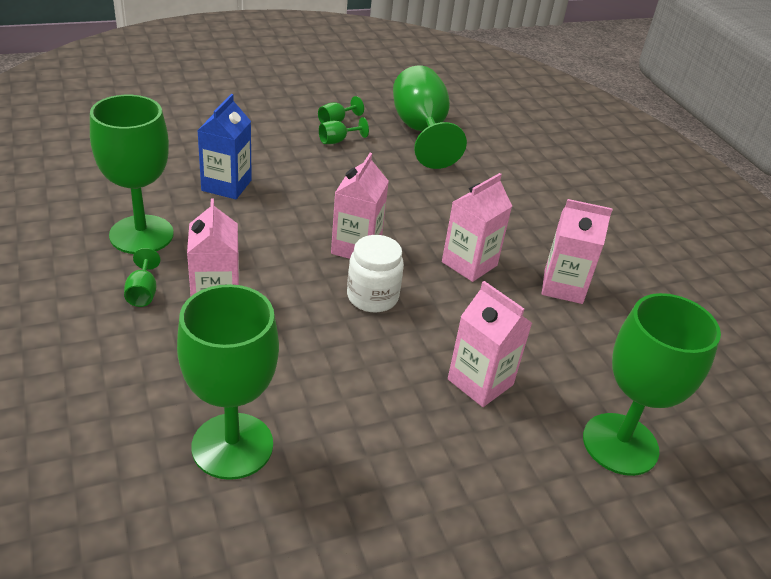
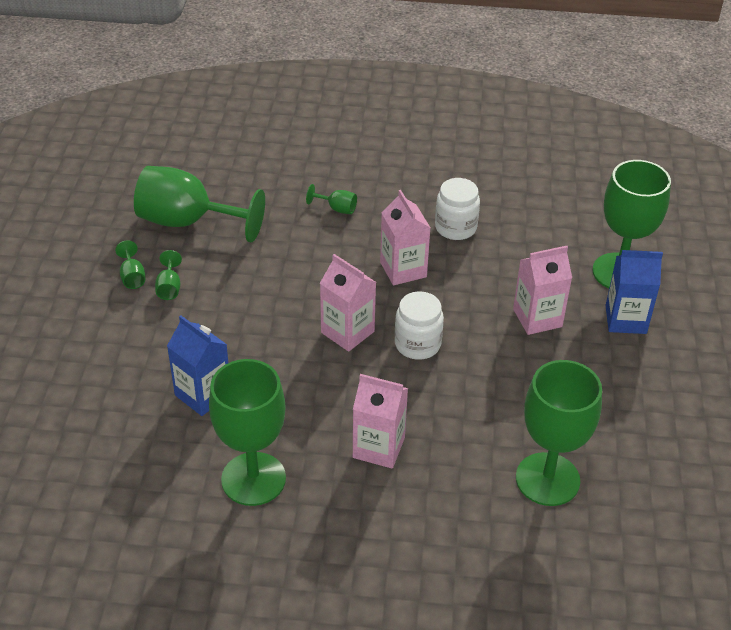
camera: 60 degrees left, 5 degrees up
green goblet [124,248,160,307] -> green goblet moved to [306,184,357,214]
pink carton [542,199,612,304] -> white jar [435,178,480,240]
none -> blue carton [605,250,663,334]

